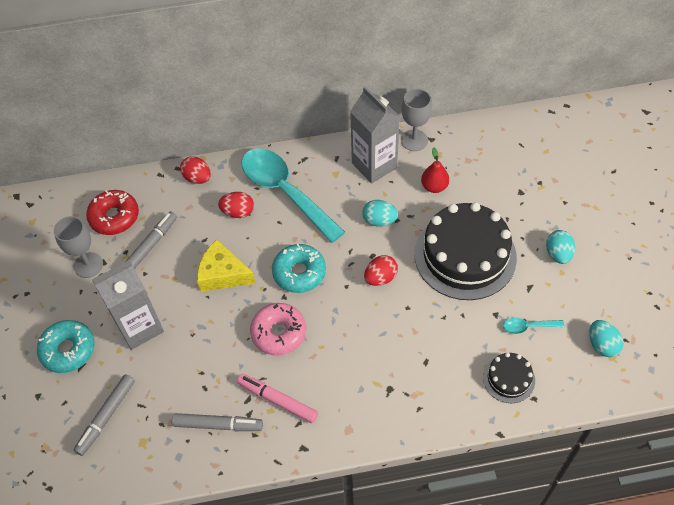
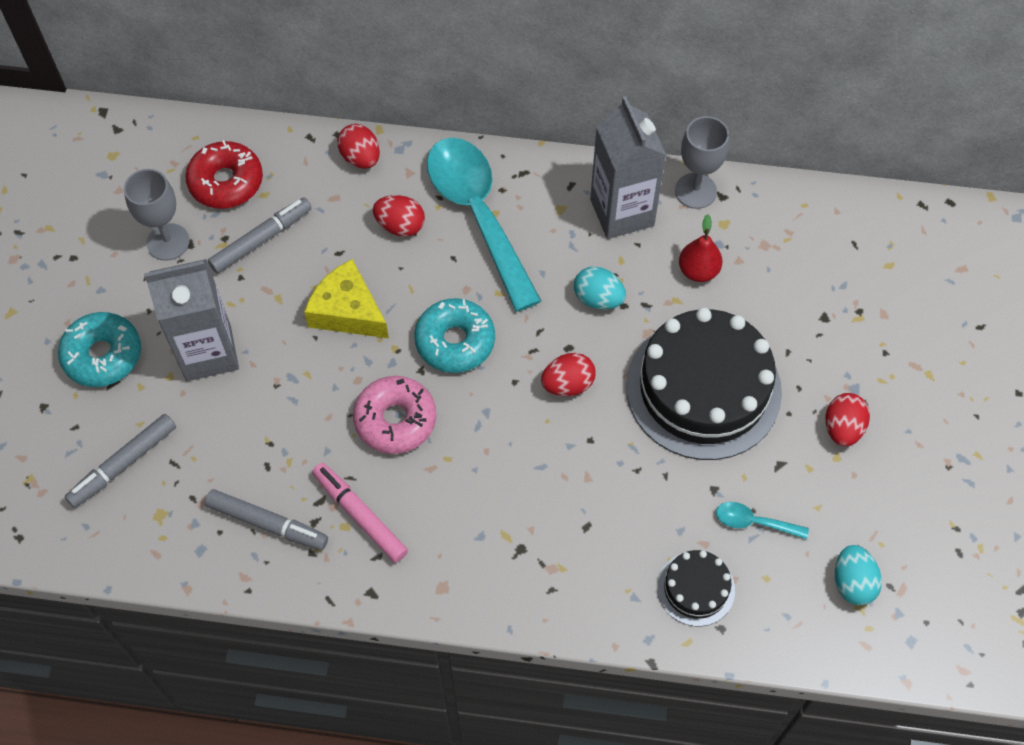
camera: 15 degrees right, 5 degrees up
turquoise egg [546,230,575,264] -> red egg [825,393,870,446]

